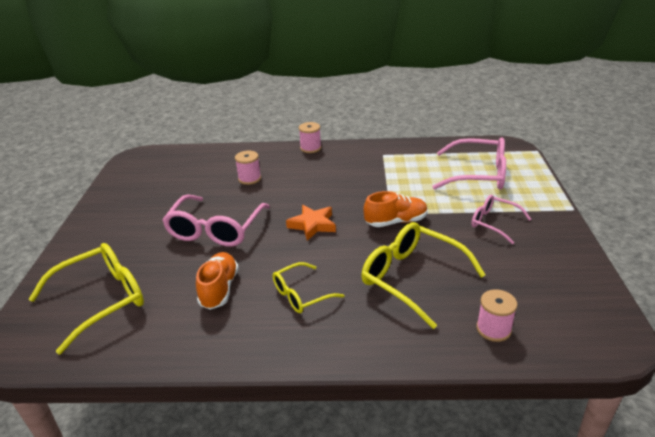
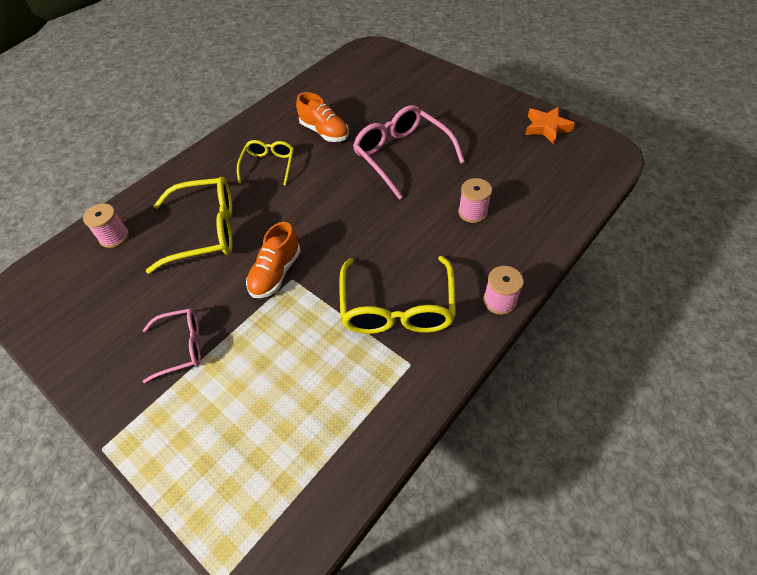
camera: 130 degrees right, 20 degrees up
yellow glasses [29,243,144,355] -> yellow glasses moved to [339,256,456,334]
orange star [286,205,336,241] -> orange star moved to [525,107,576,144]
pink glasses [432,137,506,190] -> none

